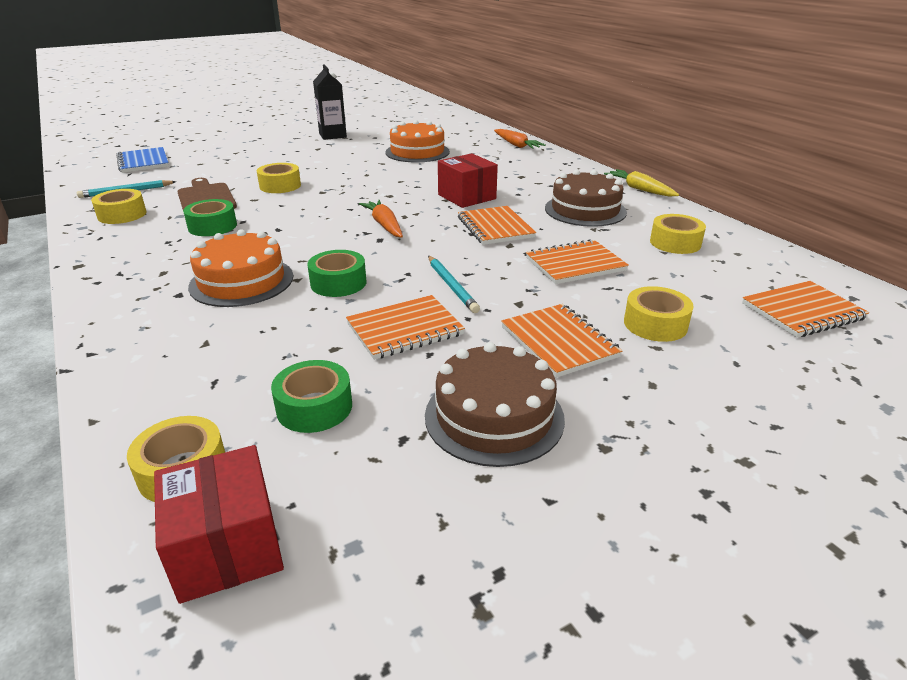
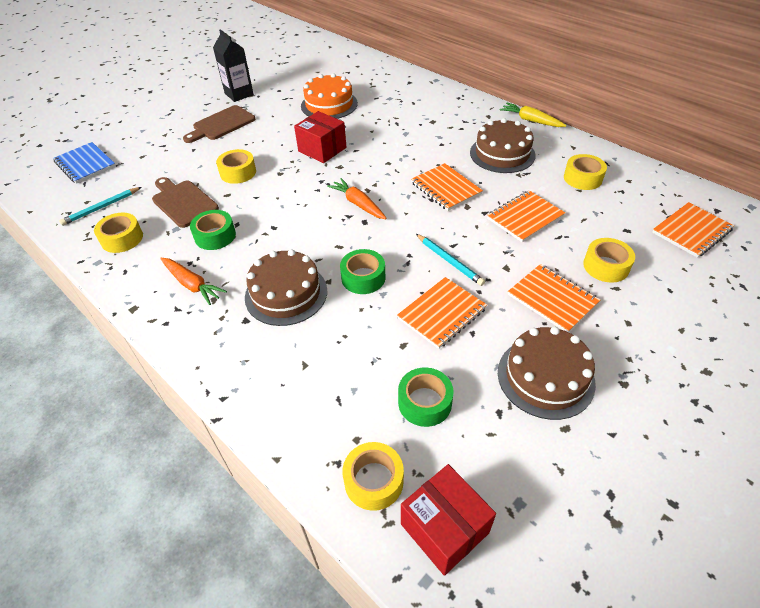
camera: 15 degrees left, 15 degrees up
orange cake [188,229,293,307] -> brown cake [245,249,327,326]
red box [438,153,498,208] -> red box moved to [294,111,346,163]
orange carrot [494,129,546,149] -> orange carrot moved to [160,258,227,305]
none -> brown cutting board [183,105,256,143]

